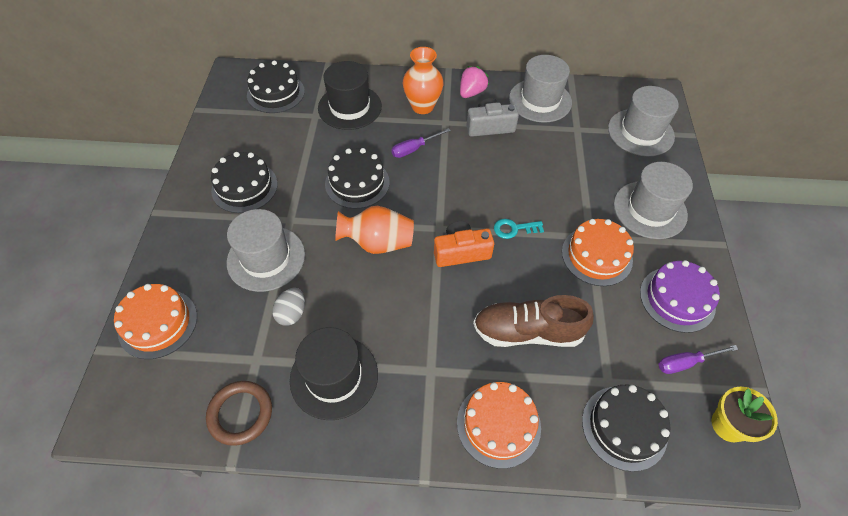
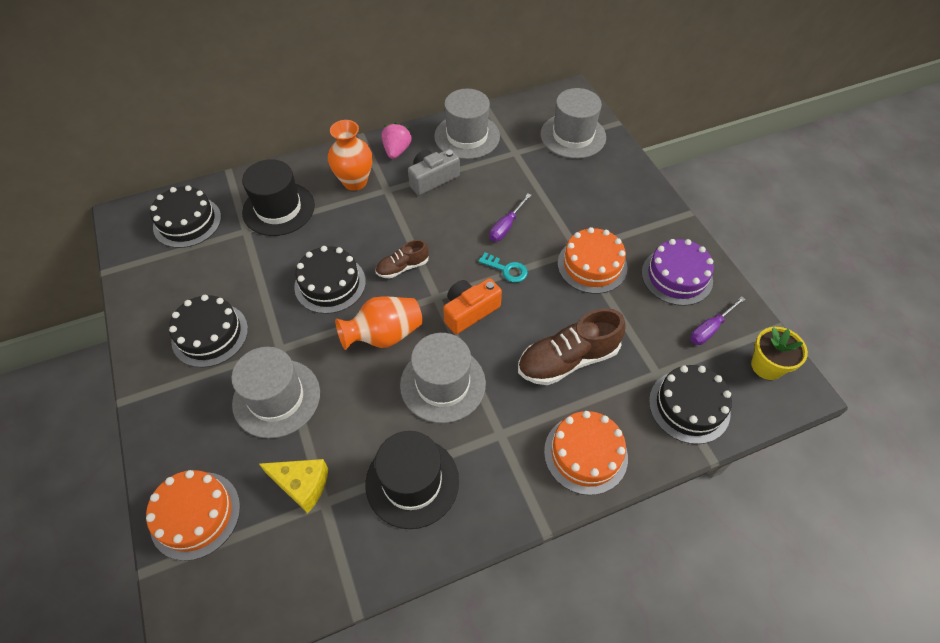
camera: 25 degrees left, 0 degrees up
brown ring [206,381,272,446] -> none
grey egg [272,288,305,326] -> none
purple screwdriver [391,128,451,158] -> purple screwdriver moved to [489,193,531,242]
turquoise key [494,219,544,239] -> turquoise key turned 120 degrees counterclockwise [478,252,528,283]
grey hat [614,162,693,239] -> grey hat moved to [400,333,486,423]
none -> yellow cheese [259,459,328,513]
none -> brown shoe [375,240,429,278]

